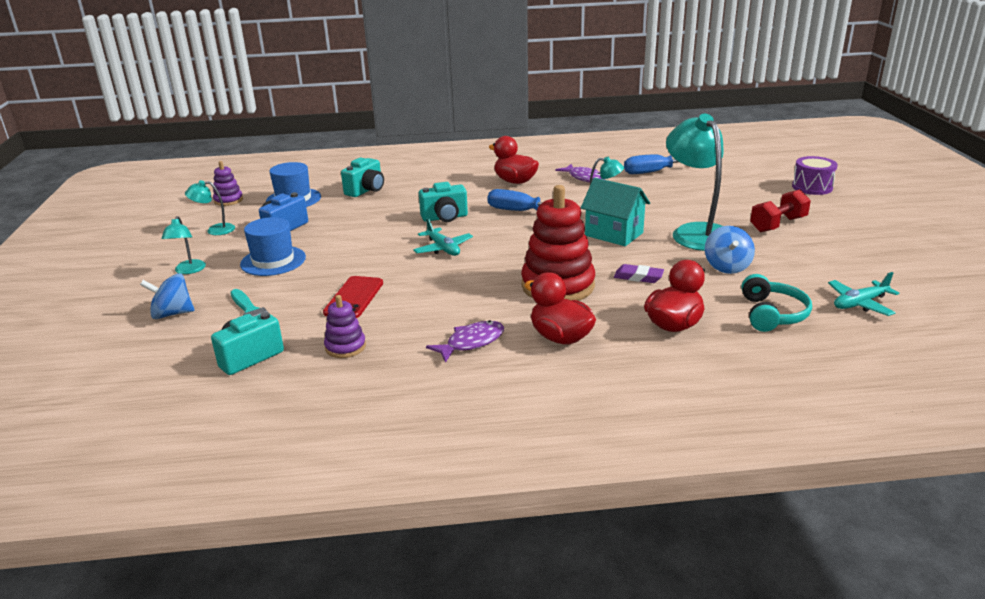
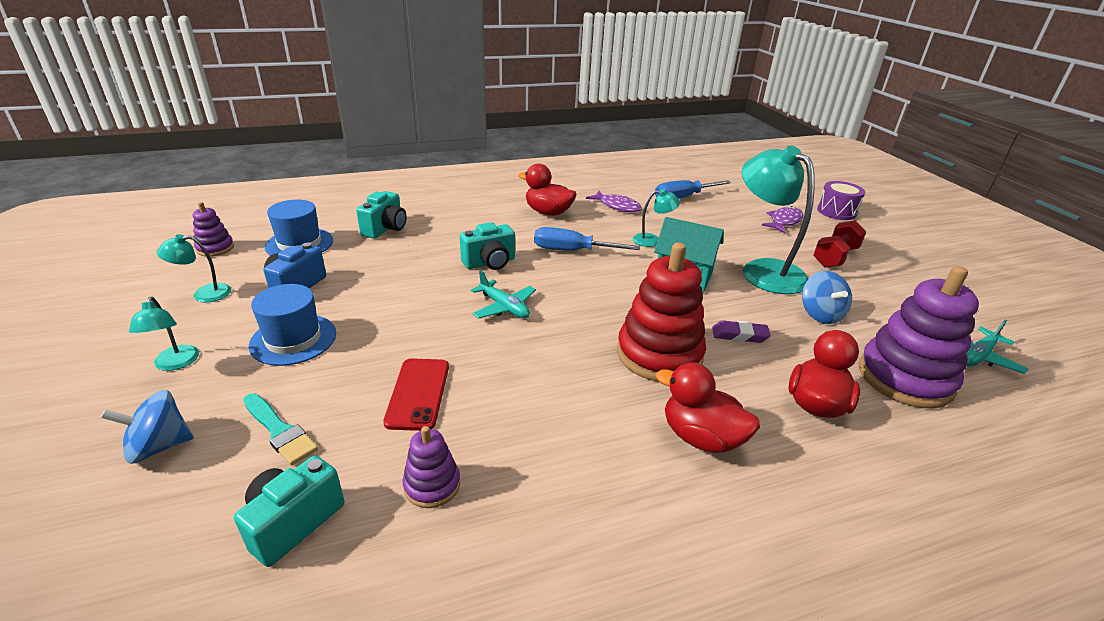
camera: 15 degrees left, 5 degrees up
purple fish [426,320,504,363] -> purple fish moved to [761,206,804,233]
turquoise headphones [742,274,812,332] -> purple stacking toy [859,266,979,408]

